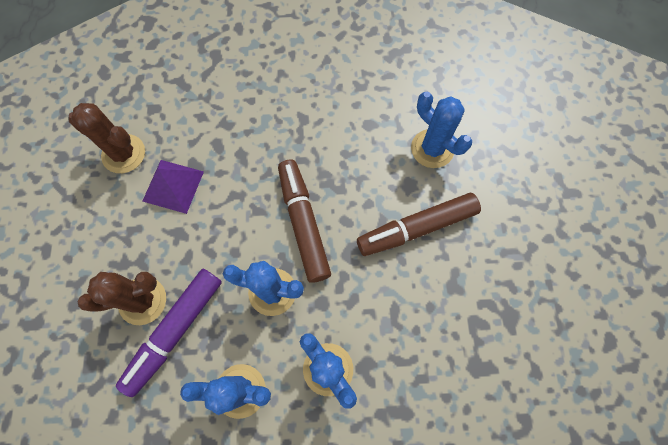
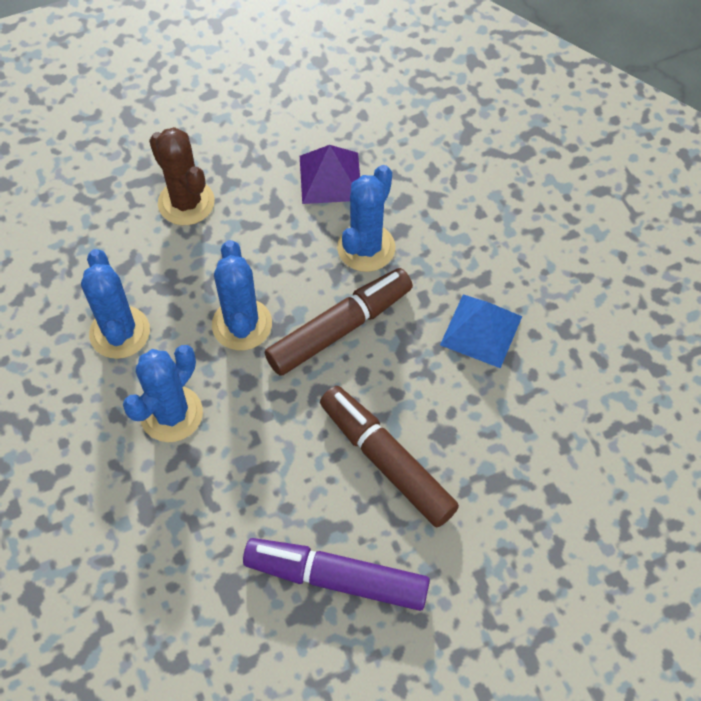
camera: 70 degrees right, 10 degrees down
brown cactus [69,103,145,173] -> none
purple marker [116,269,222,397] -> purple marker moved to [243,538,430,611]
blue cactus [411,92,472,168] -> blue cactus moved to [337,165,395,272]
none -> blue pyramid [440,295,522,368]

